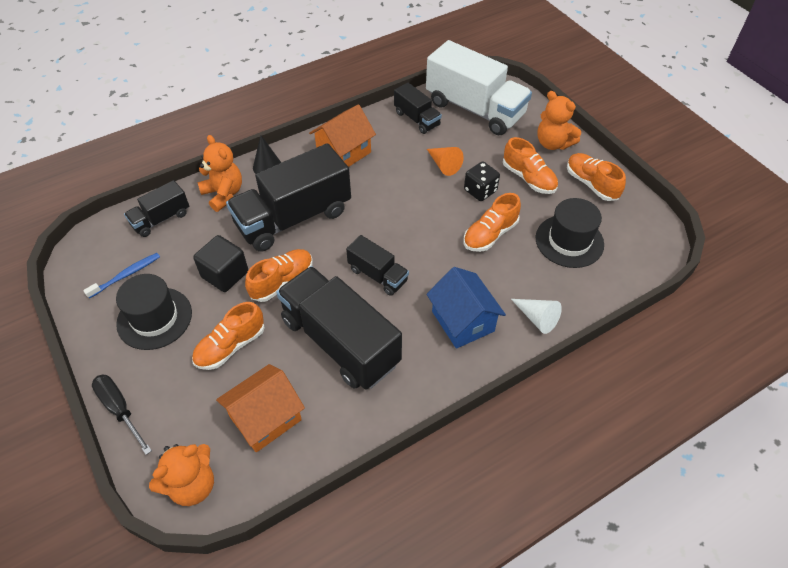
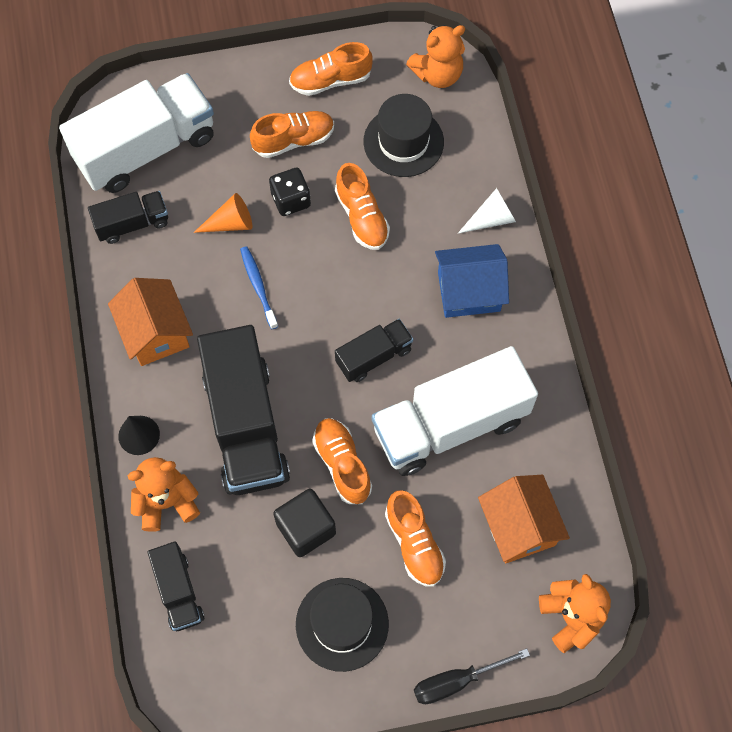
camera: 70 degrees left, 15 degrees up
blue toothbrush [83,253,160,298] -> blue toothbrush moved to [240,246,278,329]
black truck [276,266,402,390] -> white truck [372,346,538,476]
orange teddy bear [537,91,581,150] -> orange teddy bear moved to [406,25,465,88]

